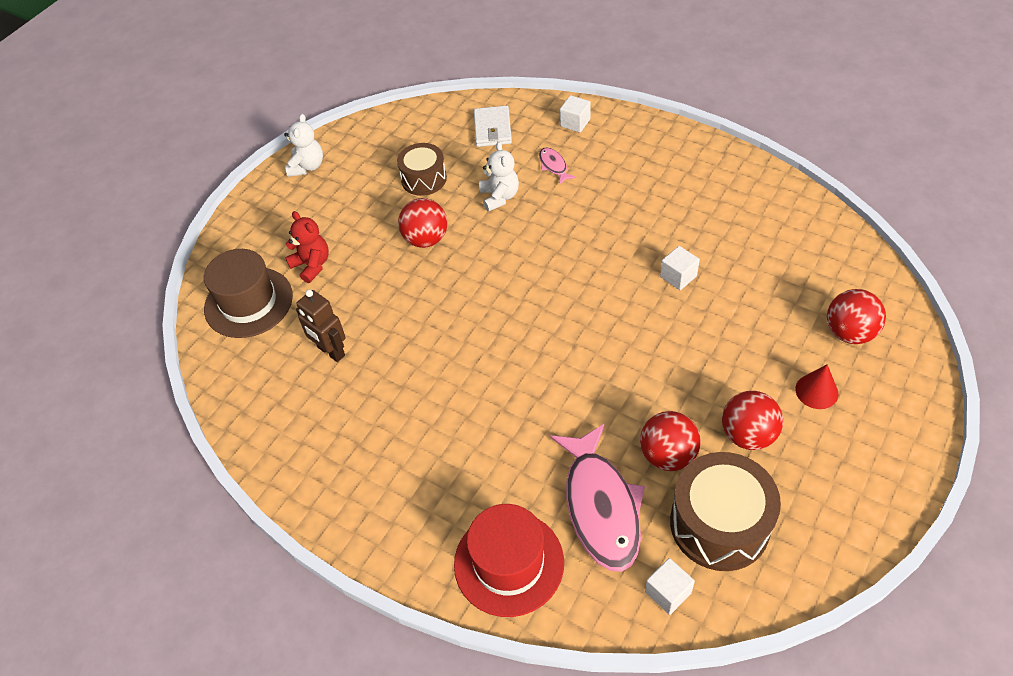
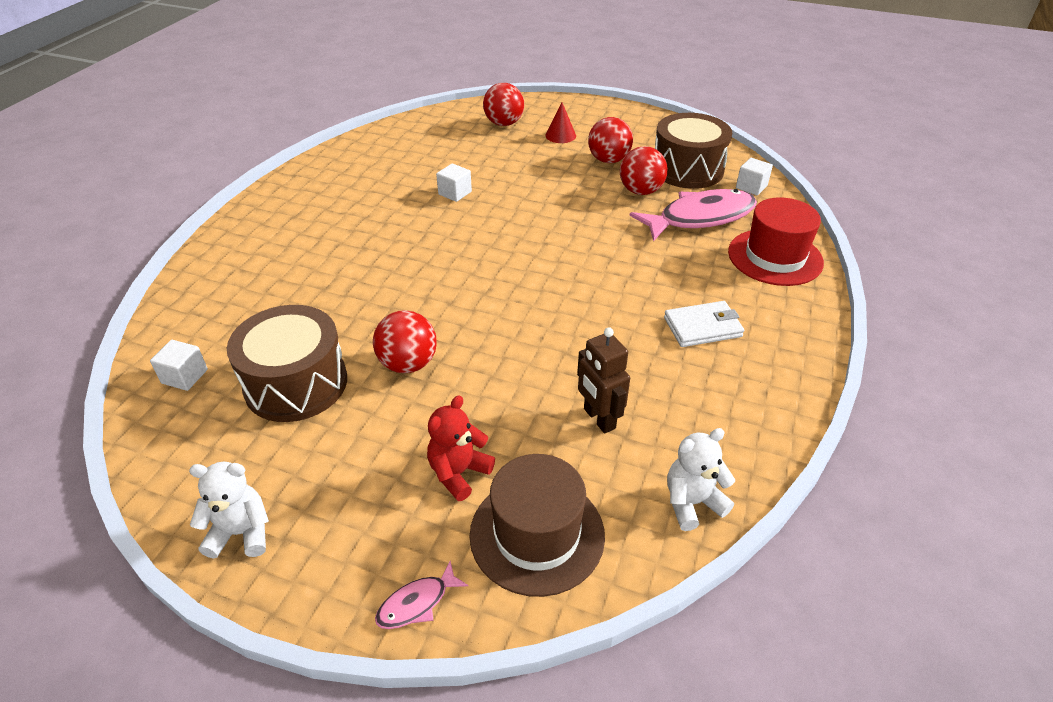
camera: 105 degrees left, 10 degrees down
brown robot [296,290,346,362] -> brown robot turned 120 degrees clockwise [577,327,630,434]
brown drum [397,143,447,196] -> brown drum [227,305,347,422], size x1.60
white wallet [474,106,512,147] -> white wallet moved to [664,301,744,347]
white teddy bear [479,142,519,212] -> white teddy bear moved to [667,428,735,531]
pink fish [539,147,576,185] -> pink fish moved to [375,561,468,629]
white cube [560,95,591,133] -> white cube moved to [150,340,208,391]

